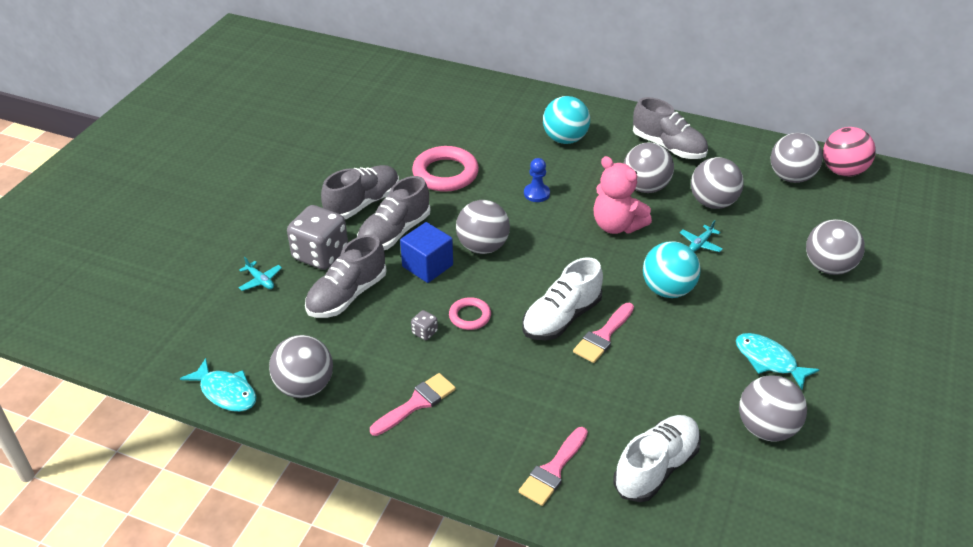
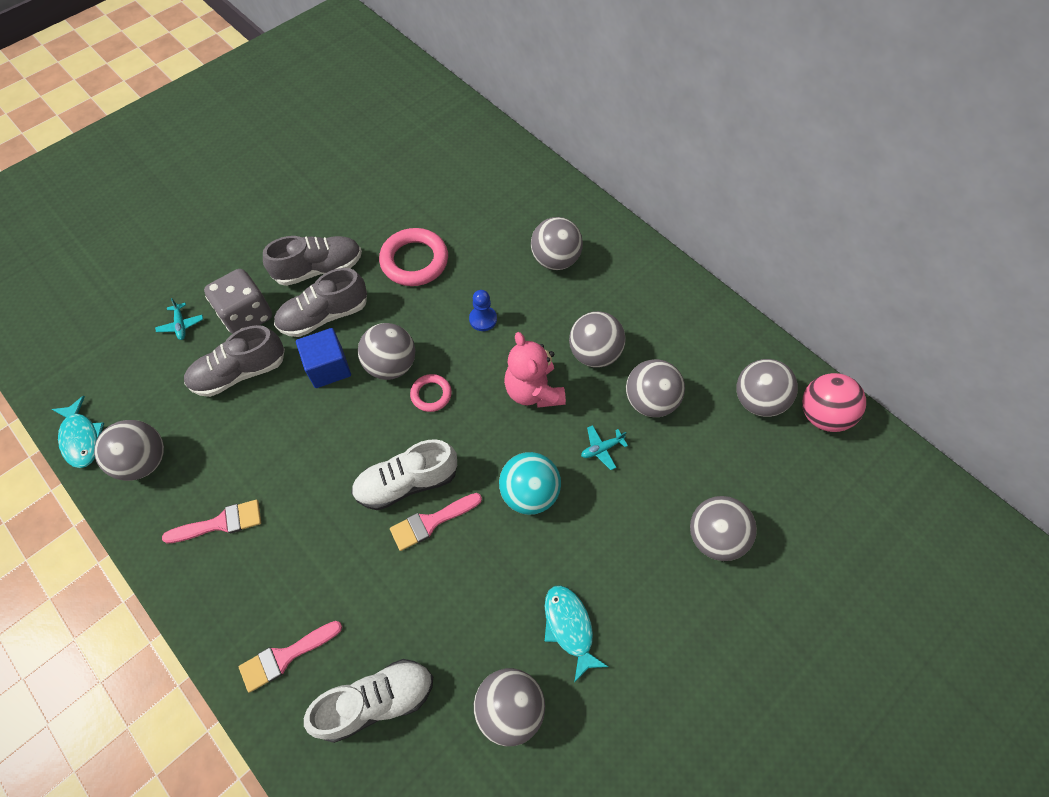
camera: 25 degrees right, 20 degrees up
grey dice [411,310,438,340] -> none
pink ring [449,297,491,330] -> pink ring moved to [410,374,452,412]
turquoise ball [543,96,590,144] -> grey ball [531,217,583,270]
grey shoe [633,97,708,159] -> none

